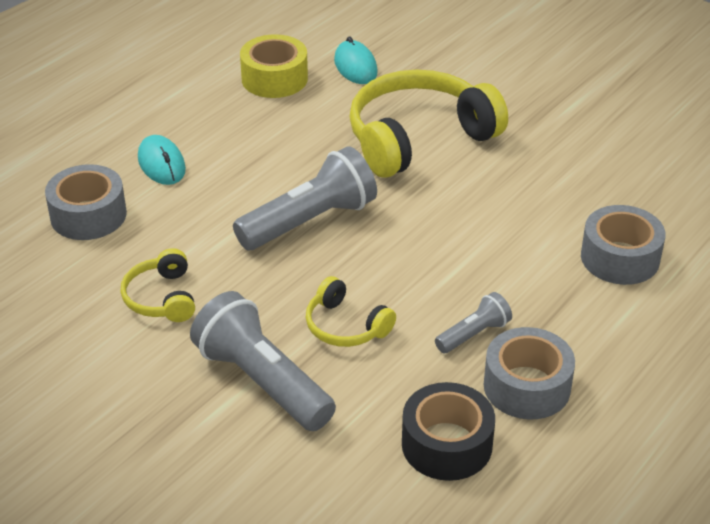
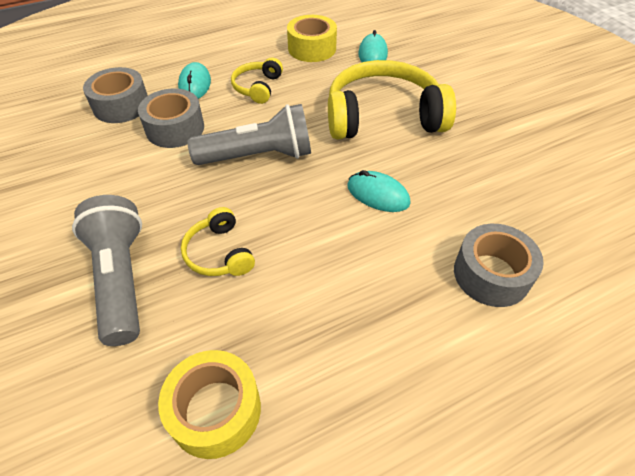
camera: 25 degrees right, 10 degrees up
yellow headphones [120,248,195,322] -> yellow headphones moved to [231,58,283,104]
black tape [402,382,495,481] -> yellow tape [158,350,261,459]
grey flashlight [435,292,512,353] -> none
grey tape [484,327,575,419] -> grey tape moved to [138,89,204,148]
none -> turquoise mouse [347,170,410,212]

